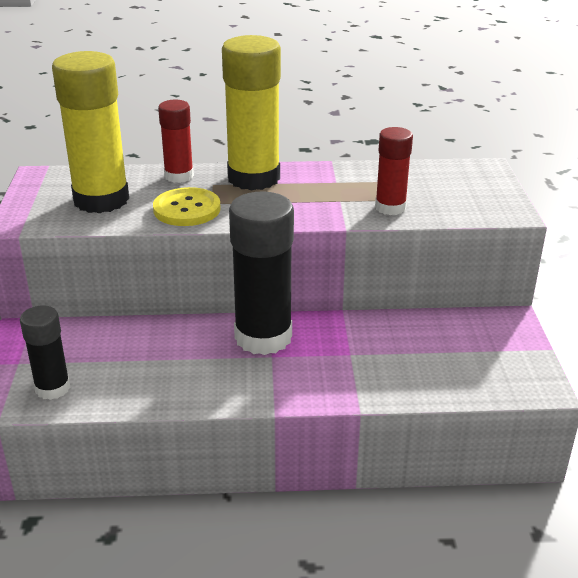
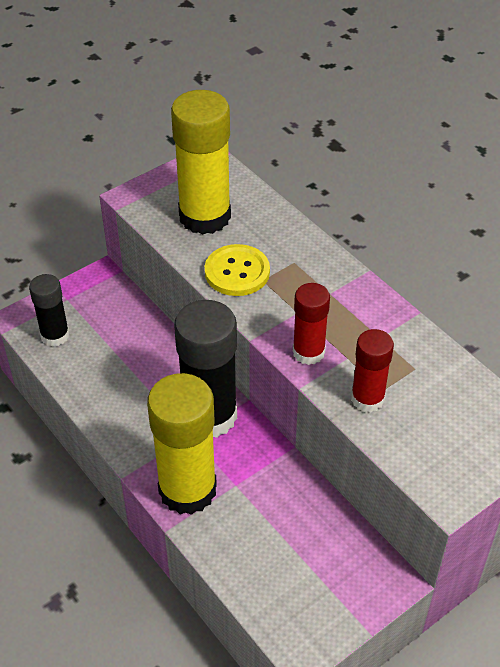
camera: 55 degrees right, 15 degrees up
red glue stick [158,100,194,183] -> red glue stick moved to [293,283,330,365]
yellow glue stick [222,35,281,191] -> yellow glue stick moved to [147,373,217,515]

